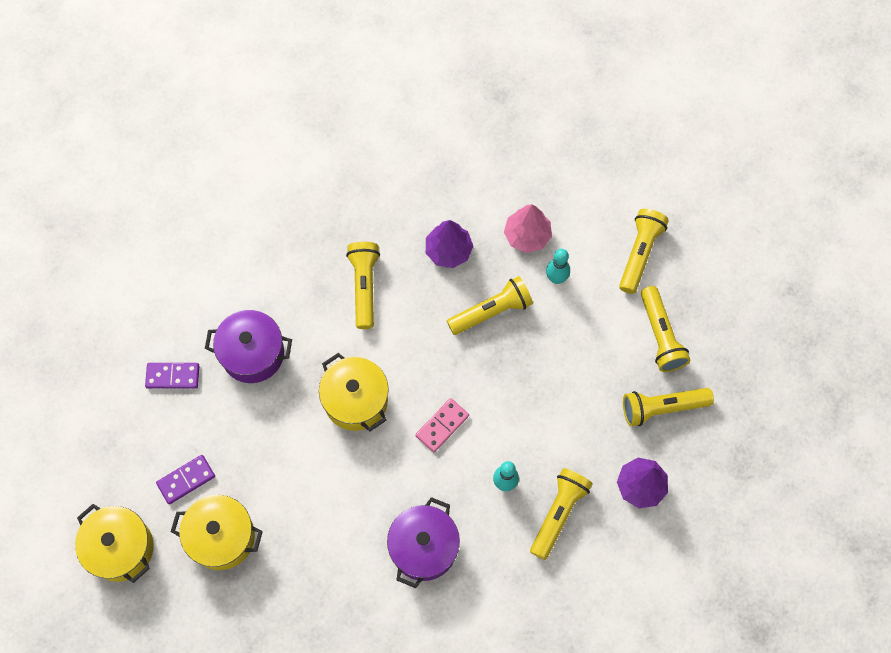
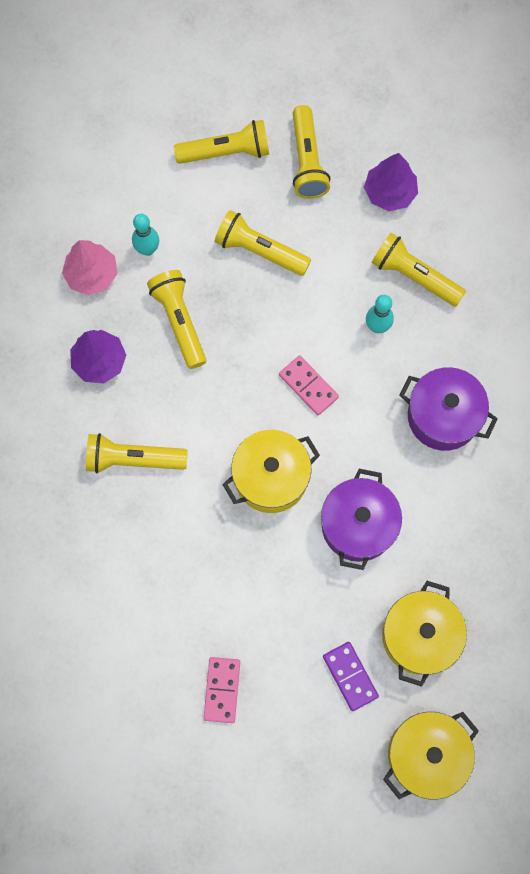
camera: 85 degrees left, 5 degrees up
purple domino [145,363,199,389] -> pink domino [204,657,240,723]
purple pot [205,310,292,383] -> purple pot moved to [321,469,402,570]
yellow flashlight [619,209,669,294] -> yellow flashlight moved to [215,210,311,276]

